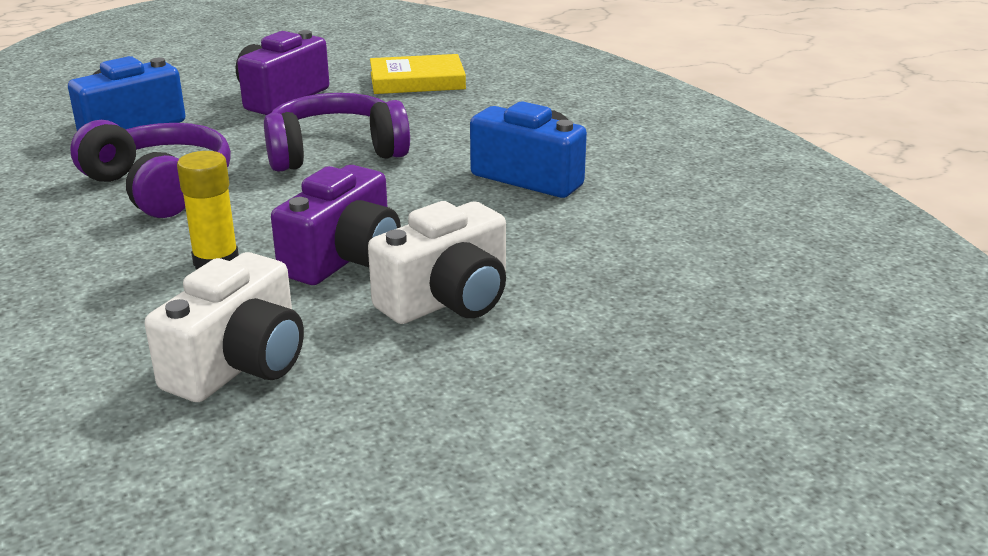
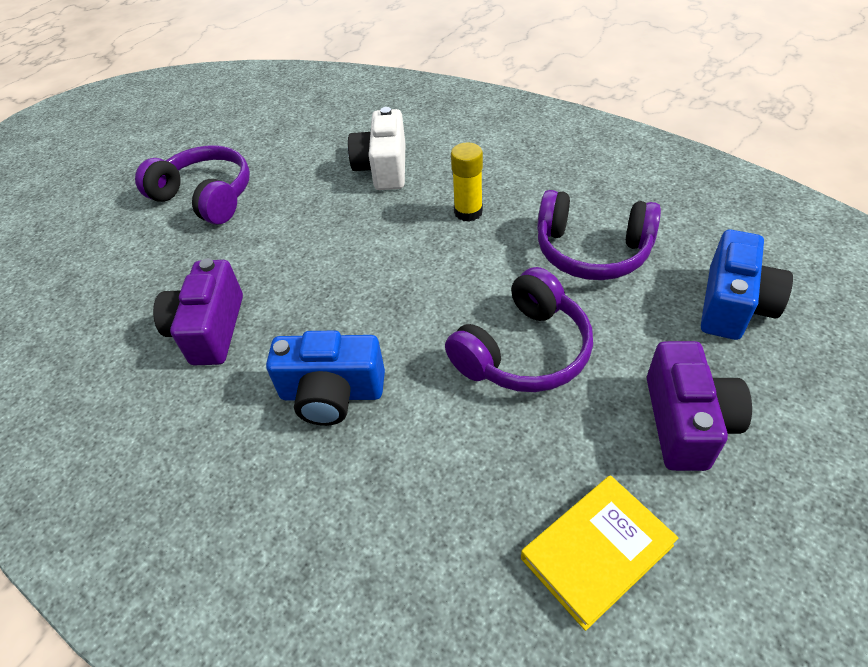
camera: 155 degrees right, 20 degrees up
purple camera [271,165,401,285] -> purple camera moved to [153,258,243,365]
white camera [368,201,506,324] -> none
none -> purple headphones [135,145,250,224]

